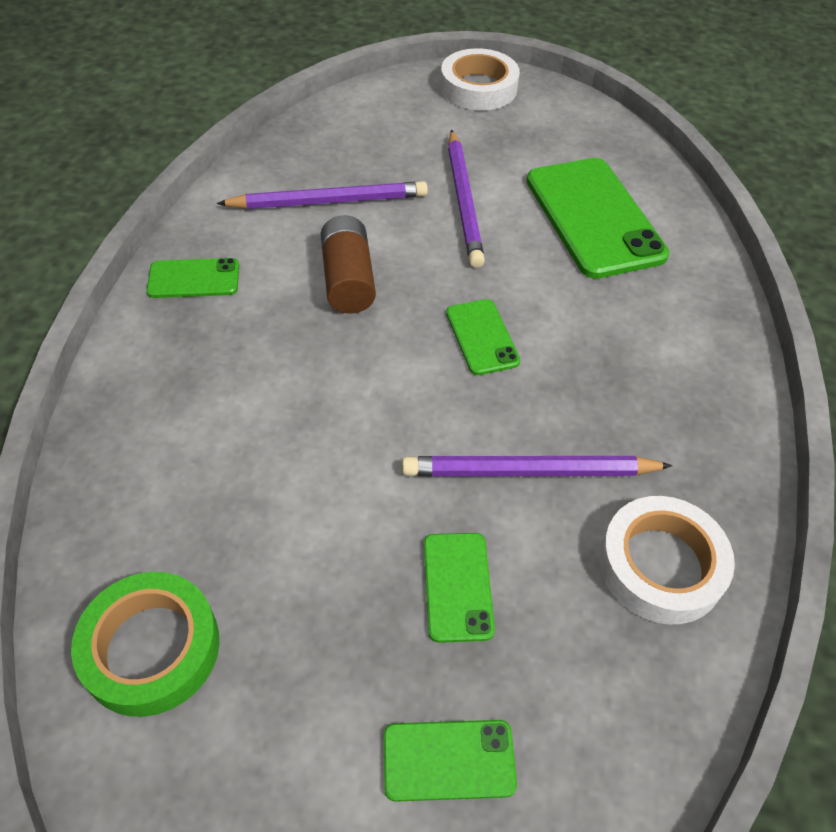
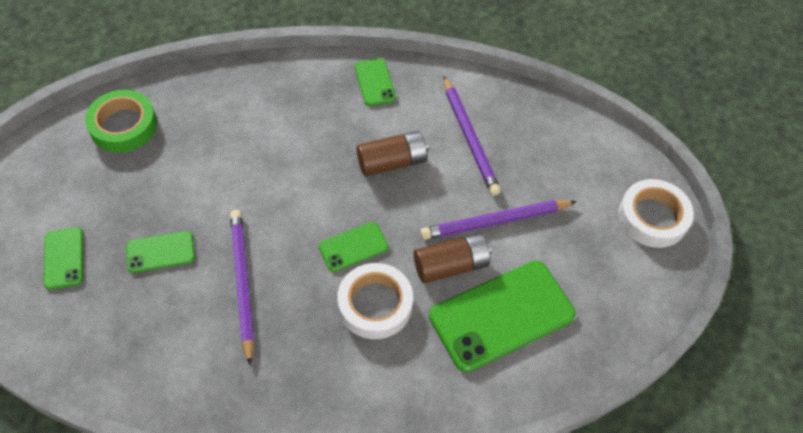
camera: 80 degrees right, 5 degrees up
white tape [599,496,735,625] -> white tape moved to [337,263,413,339]
none -> brown battery [414,233,492,283]

